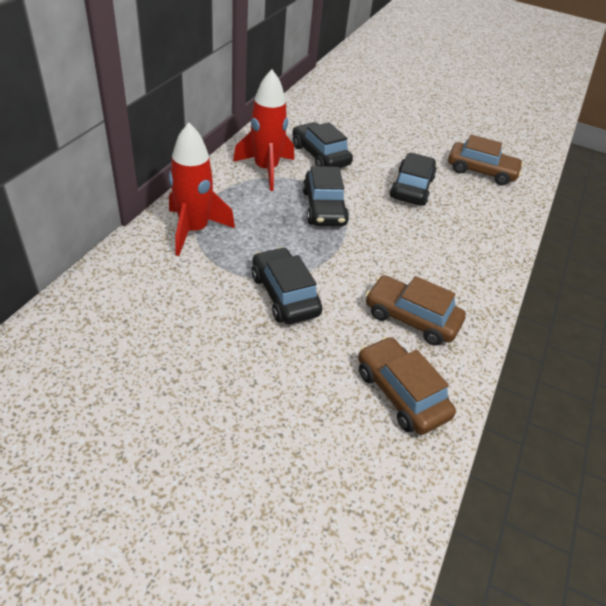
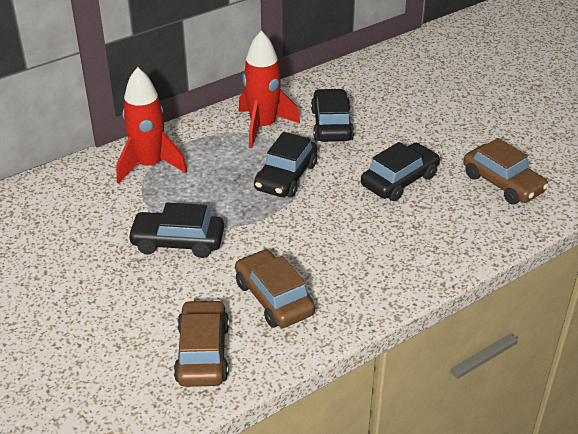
camera: 35 degrees right, 5 degrees down
black car [252,247,323,324] -> black car turned 90 degrees counterclockwise [128,203,224,258]

